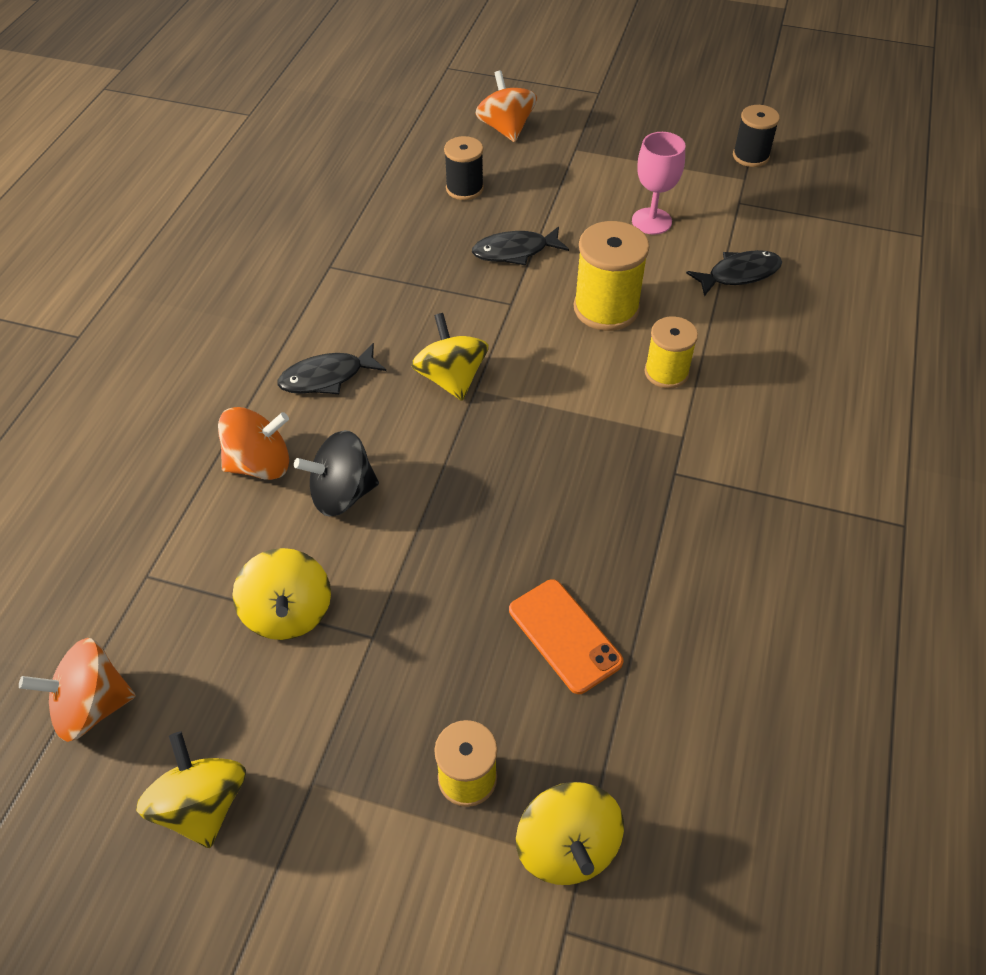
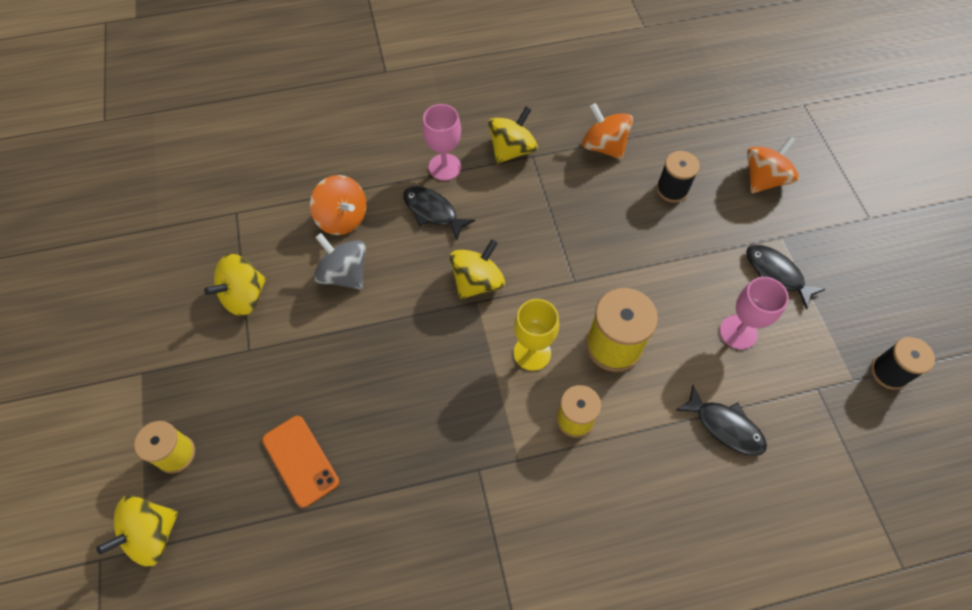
camera: 60 degrees right, 10 degrees up
orange spinning top [19,638,136,742] -> orange spinning top moved to [582,103,633,159]
yellow spinning top [136,731,246,848] -> yellow spinning top moved to [488,107,538,164]
black spinning top [294,430,379,517] -> grey spinning top [314,233,366,289]
black fish [472,226,569,266] -> black fish moved to [746,245,825,310]
orange phone [509,579,624,694] -> orange phone turned 60 degrees counterclockwise [262,416,339,508]
none -> pink goblet [422,104,461,181]
none -> yellow goblet [514,299,559,371]

